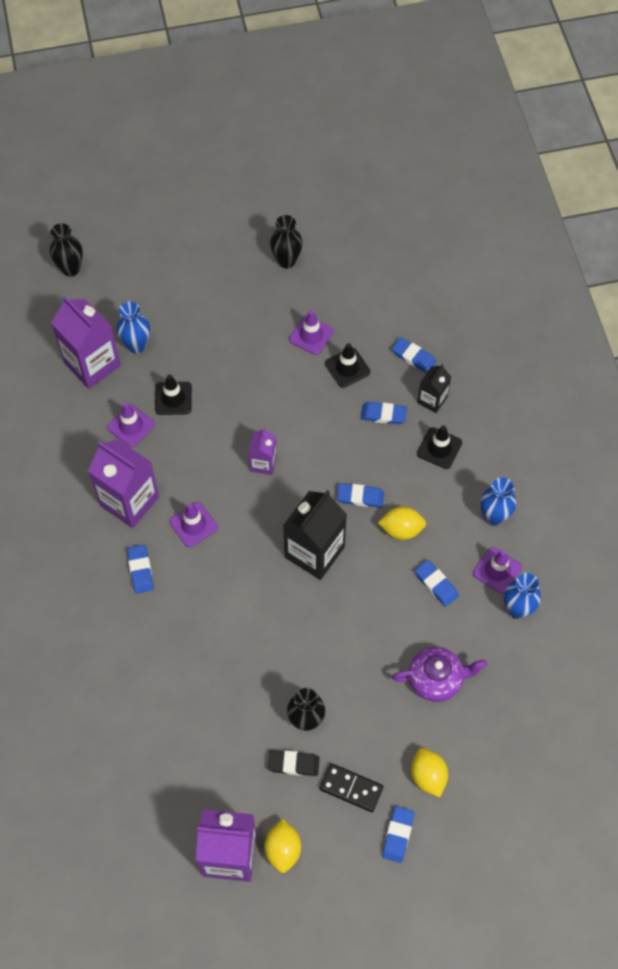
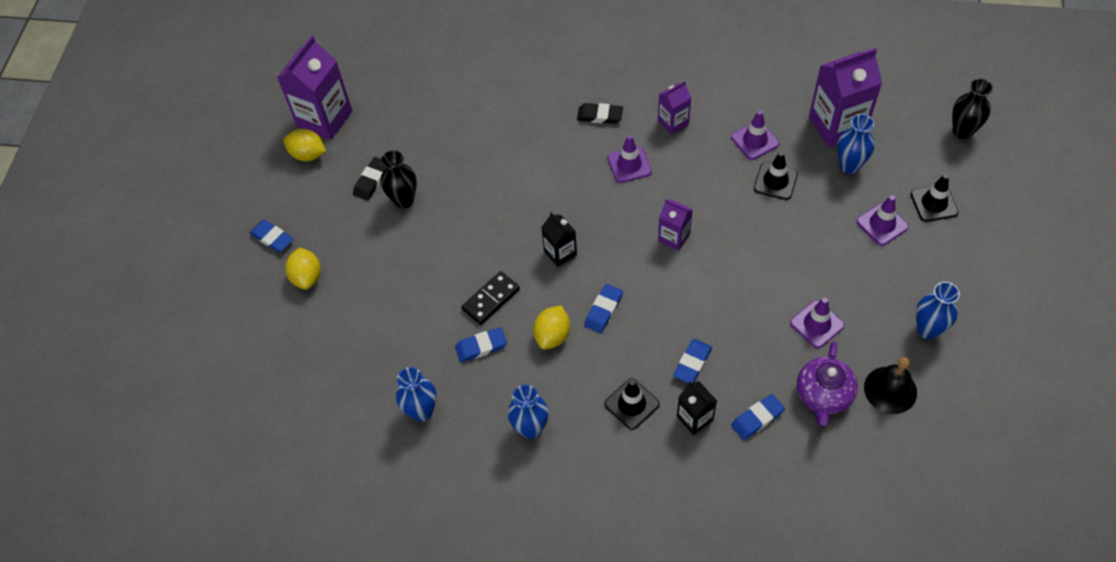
camera: 115 degrees right, 5 degrees down
purple carton [88,439,159,528] -> purple carton [658,81,691,135], size x0.54
blue eraser [127,545,154,594] -> black eraser [577,103,623,124]
black vase [270,215,303,268] -> blue vase [916,282,960,339]
black carton [283,490,347,580] -> black carton [541,213,577,267], size x0.54
black domino [320,763,383,812] -> black domino moved to [461,271,520,325]
black traffic cone [325,343,370,388] -> black traffic cone moved to [910,174,959,222]
purple teapot [392,647,487,702] -> purple teapot moved to [797,341,858,426]
yellow lemon [411,748,448,797] -> yellow lemon turned 75 degrees clockwise [285,248,321,290]
purple traffic cone [473,547,522,594] -> purple traffic cone moved to [856,195,909,246]
none -> black bell [864,357,917,414]

